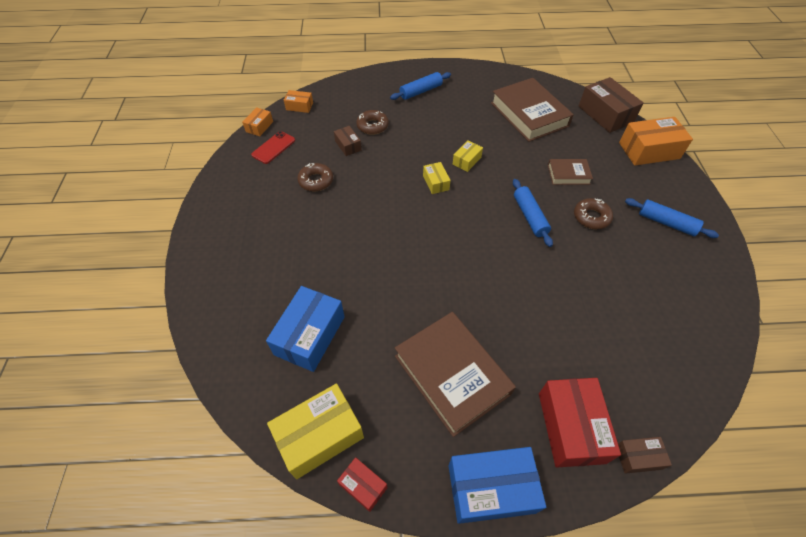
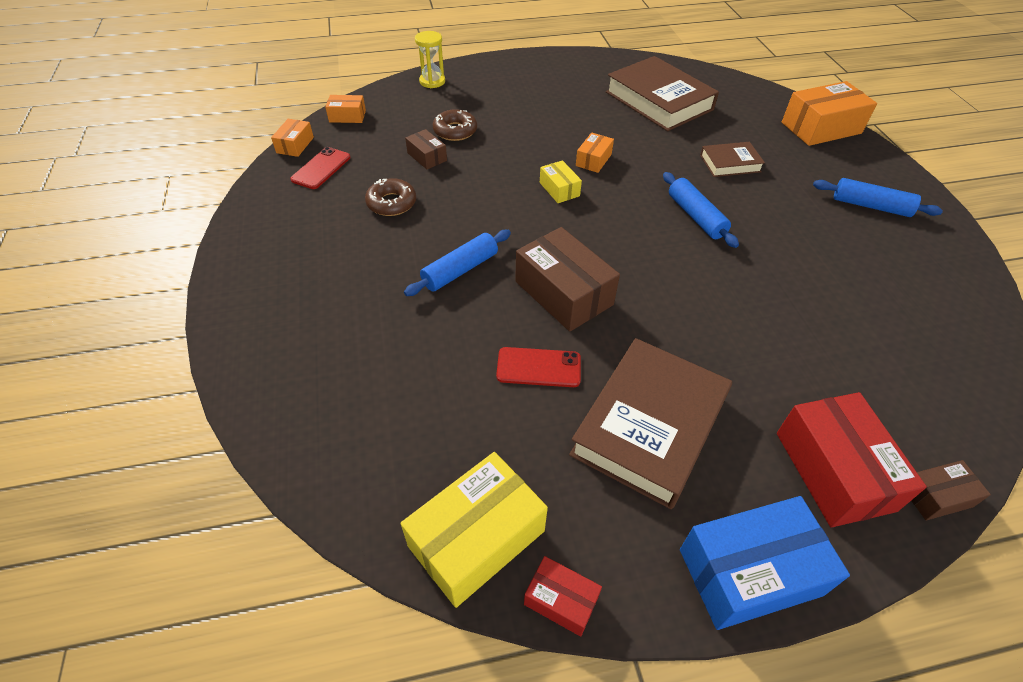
camera: 10 degrees left, 5 degrees down
blue box [266,286,345,372] -> none
blue rolling pin [390,72,451,100] -> blue rolling pin moved to [404,230,511,296]
brown book [395,312,516,437] -> brown book turned 75 degrees clockwise [569,338,732,509]
yellow box [453,140,483,172] -> orange box [576,132,614,173]
brown donut [574,198,613,229] -> none
brown box [578,77,644,133] -> brown box moved to [515,227,620,332]
none -> yellow hourglass [415,31,445,88]
none -> red phone [496,347,581,387]

